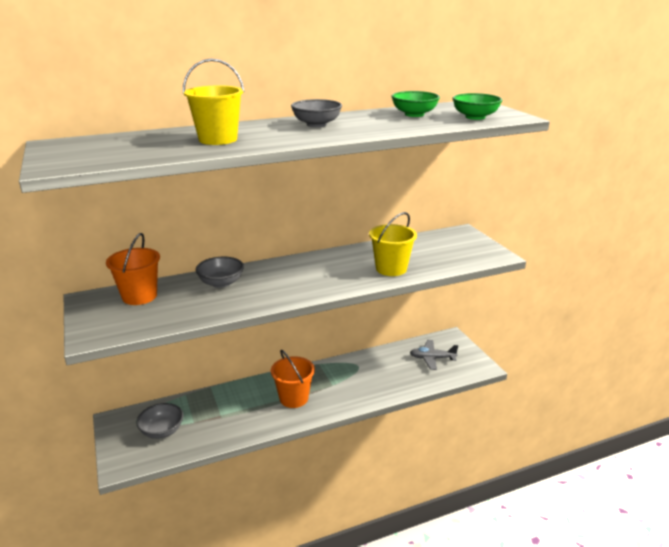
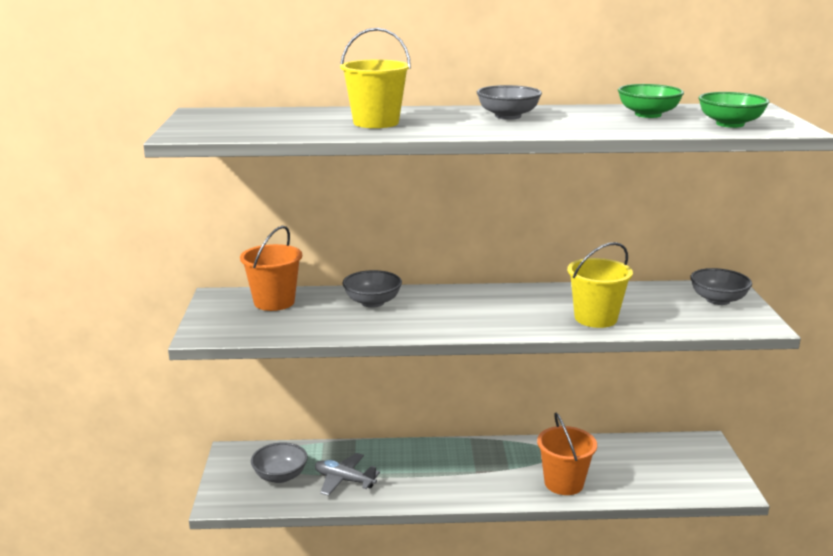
camera: 20 degrees right, 5 degrees down
orange bucket [271,350,315,408] -> orange bucket moved to [537,412,597,495]
grey plane [410,340,458,370] -> grey plane moved to [315,453,380,496]
none -> grey bowl [690,268,752,305]

